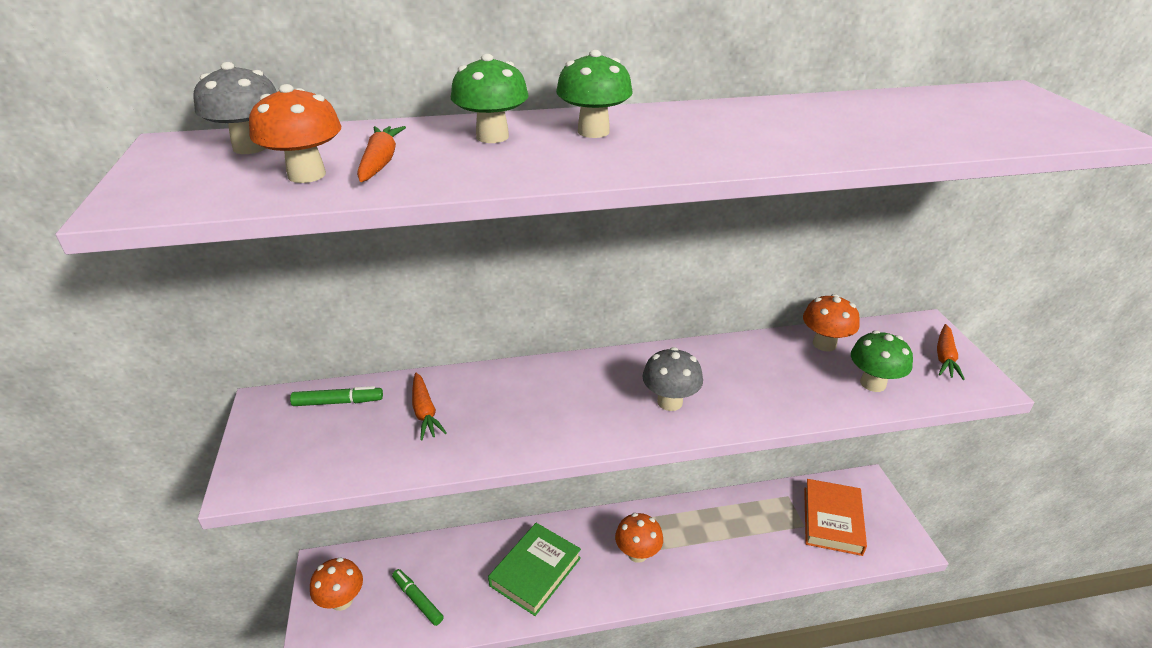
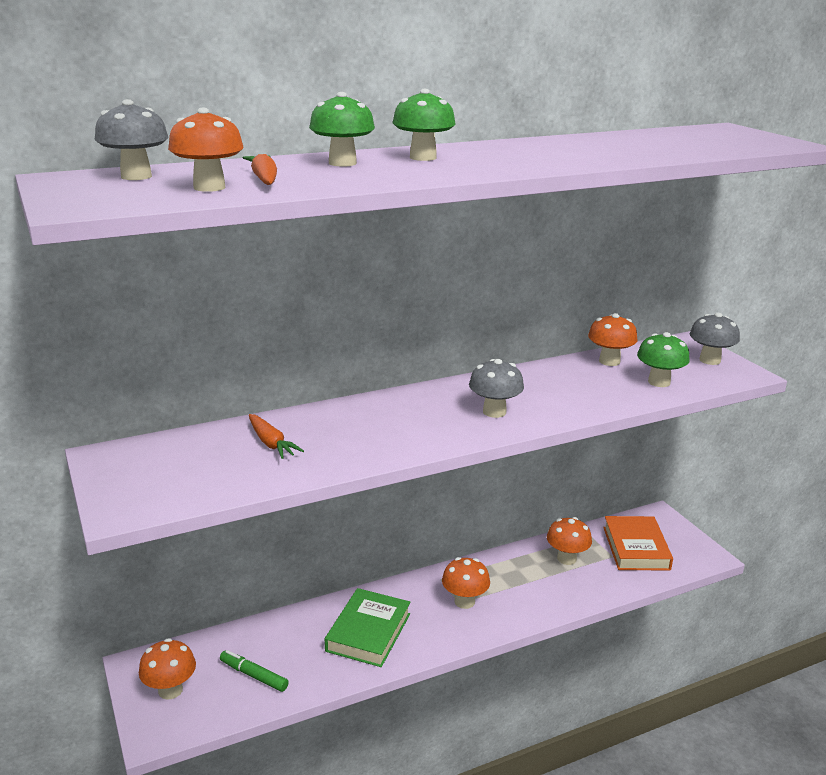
camera: 15 degrees left, 10 degrees down
green marker [290,386,383,406] -> none
orange carrot [937,324,965,380] -> grey mushroom [690,313,740,365]
none -> orange mushroom [547,517,592,565]

